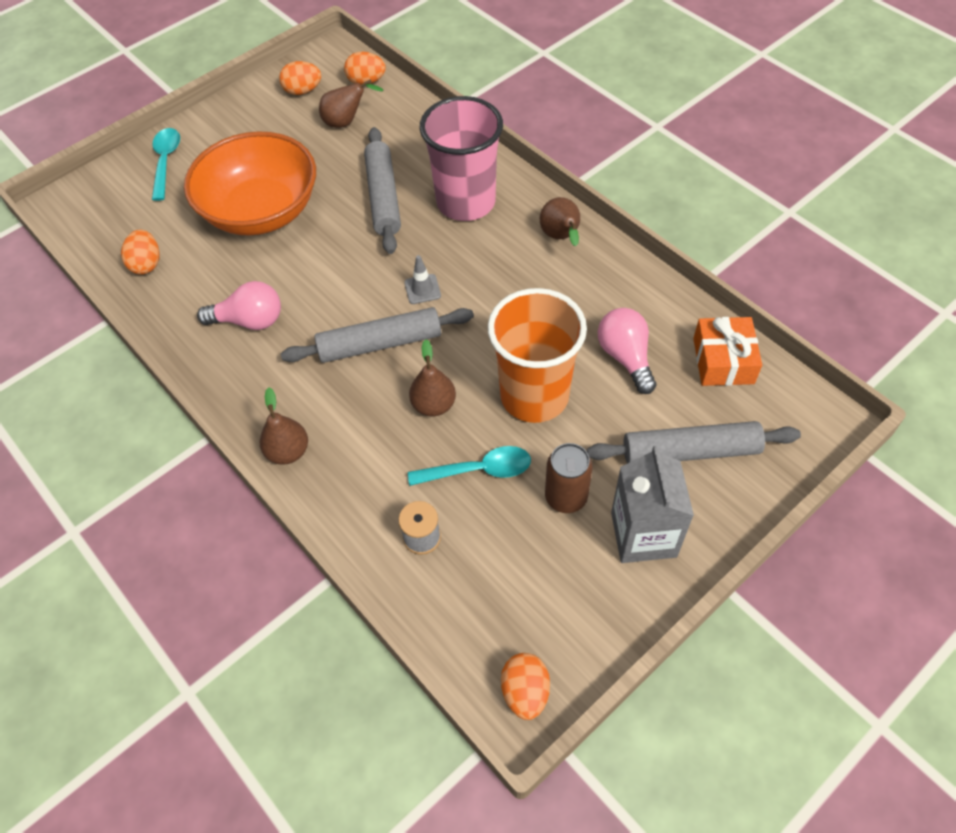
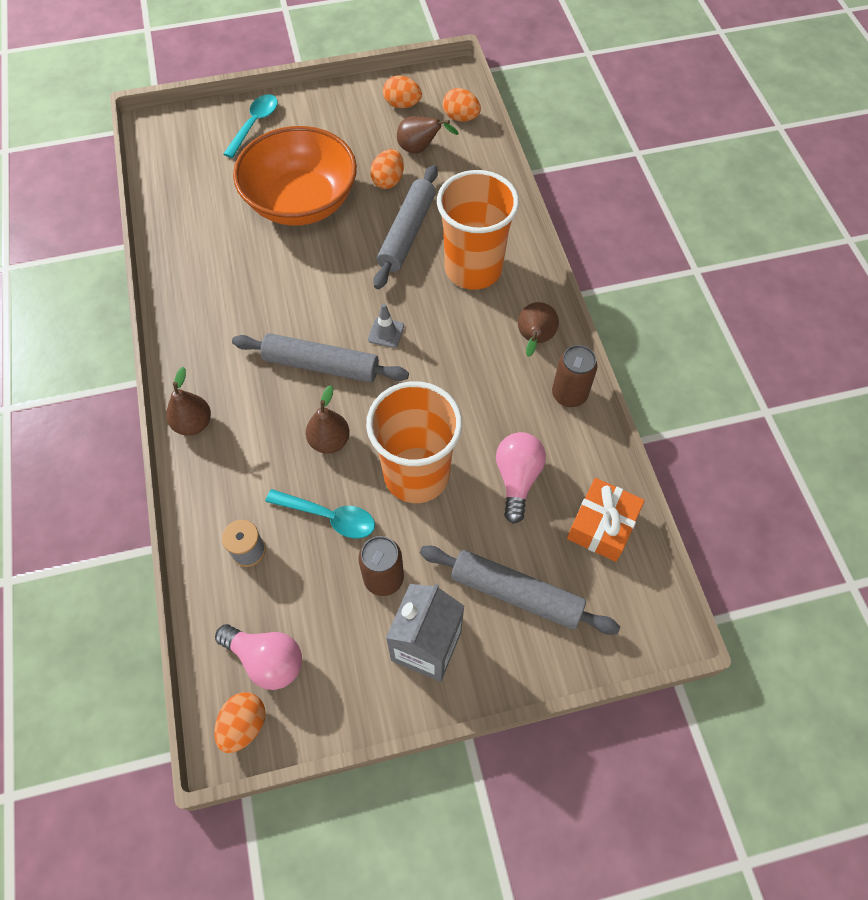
camera: 25 degrees right, 5 degrees up
orange egg [121,230,160,275] -> orange egg moved to [370,149,404,189]
pink light bulb [197,281,281,330] -> pink light bulb moved to [215,624,302,690]
pink cup [420,96,503,221] -> orange cup [437,170,519,290]
none -> brown can [552,345,597,407]

